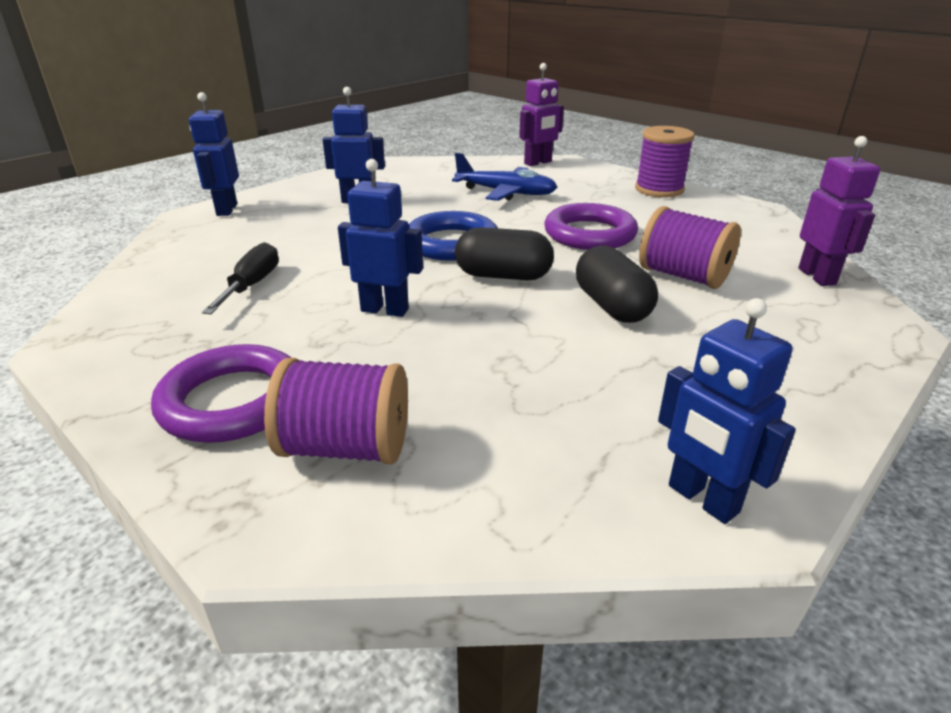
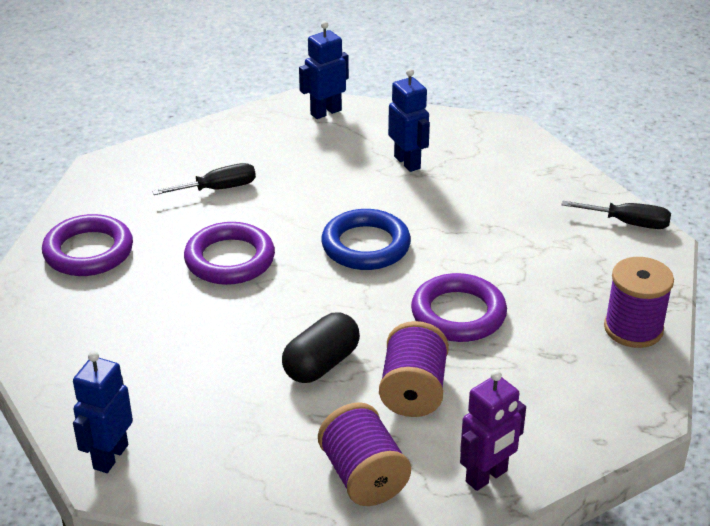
camera: 60 degrees right, 5 degrees up
purple spool [264,358,408,464] -> purple spool moved to [318,402,411,506]
blue robot [338,159,423,317] -> purple ring [184,222,275,285]
blue plane [452,153,557,201] -> none
black capsule [455,227,554,280] -> none
purple robot [519,63,564,166] -> black screwdriver [561,201,671,229]

